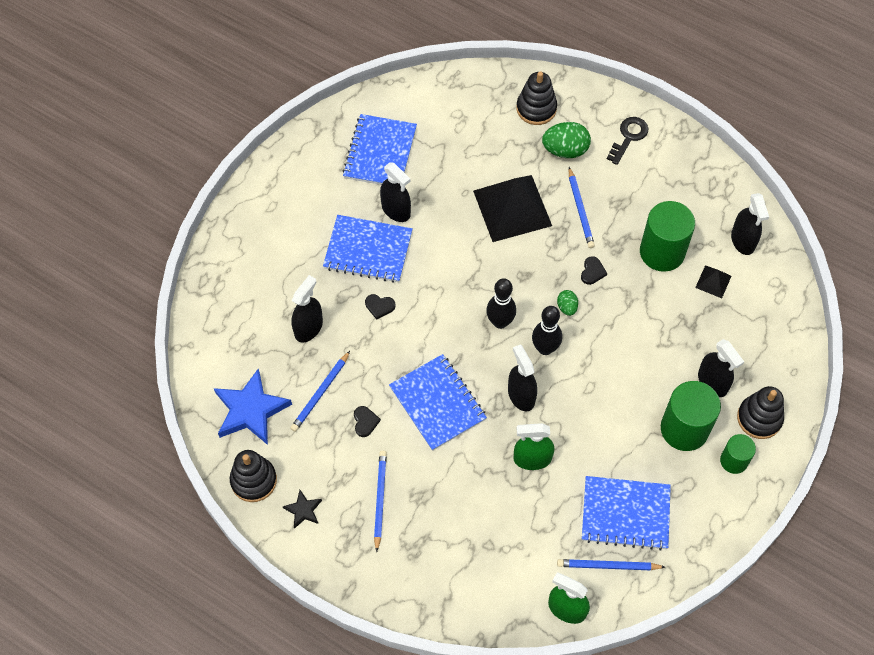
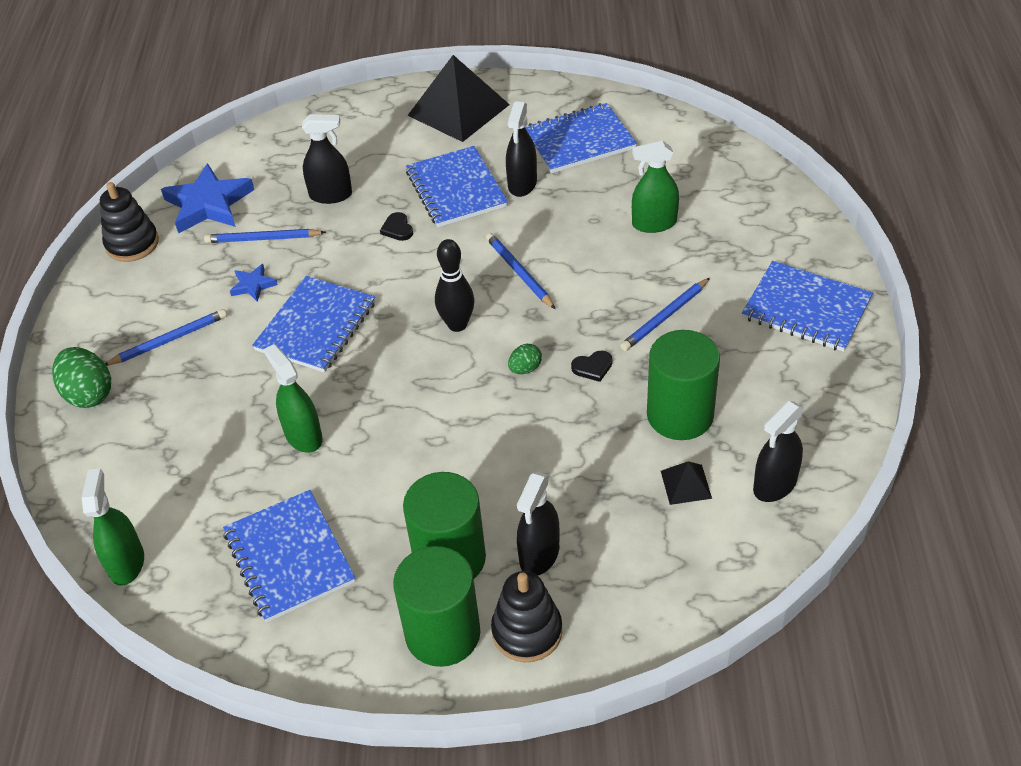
camera: 60 degrees right, 15 degrees down
black star [283,490,322,529] -> none
black heart [354,406,381,437] -> blue star [230,264,278,302]
black pyramid [473,175,552,242] -> black pyramid moved to [407,55,510,142]
black spray bottle [508,344,537,411] -> none
black stacking toy [516,71,557,125] -> none
black bowling pin [532,306,562,355] -> none
green egg [542,122,591,158] -> green egg moved to [52,347,111,408]
blue pencil [557,559,665,570] -> blue pencil moved to [486,233,555,309]
black key [607,117,648,165] -> blue notebook [742,261,873,352]
green cylinder [720,434,756,474] -> green cylinder [393,546,480,667], size x1.75
none -> green spray bottle [632,141,679,233]

